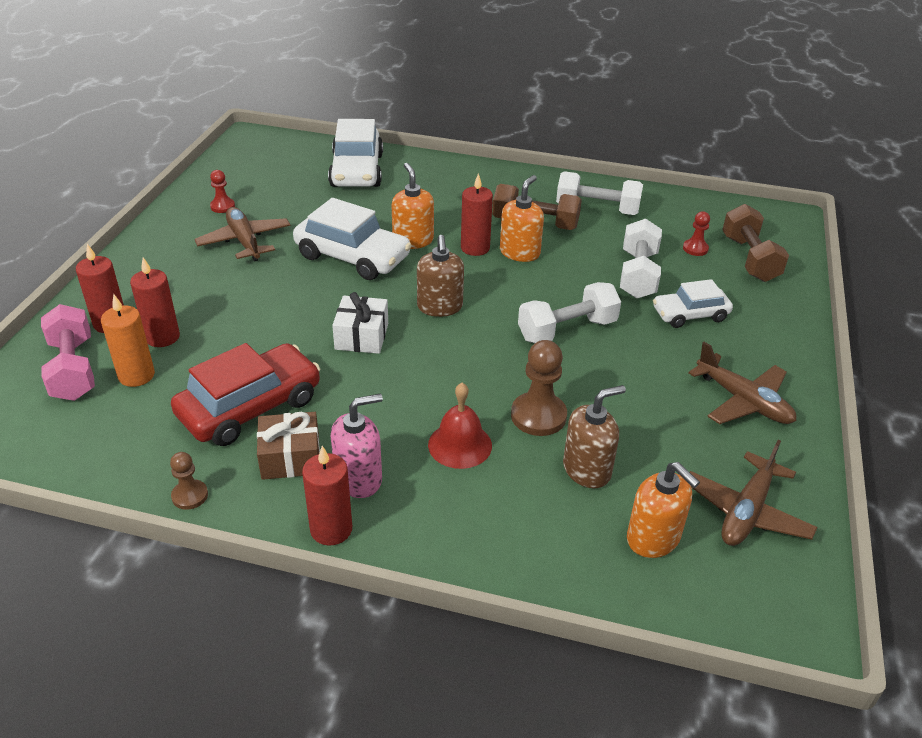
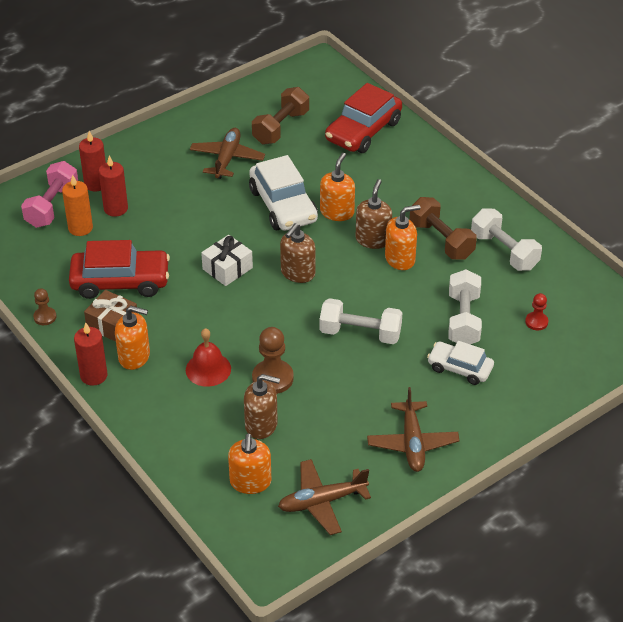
camera: 40 degrees right, 5 degrees up
red pawn [210,170,235,213] -> none
white car [328,119,383,187] -> red car [325,83,402,153]
pink soap dispenser [331,393,383,498] -> orange soap dispenser [115,306,150,370]
red candle [461,173,493,256] -> brown soap dispenser [356,179,392,249]
white dumbbell [620,219,662,298] -> white dumbbell turned 45 degrees counterclockwise [448,269,482,344]
brown dumbbell [722,204,789,282] -> brown dumbbell moved to [252,87,309,145]

